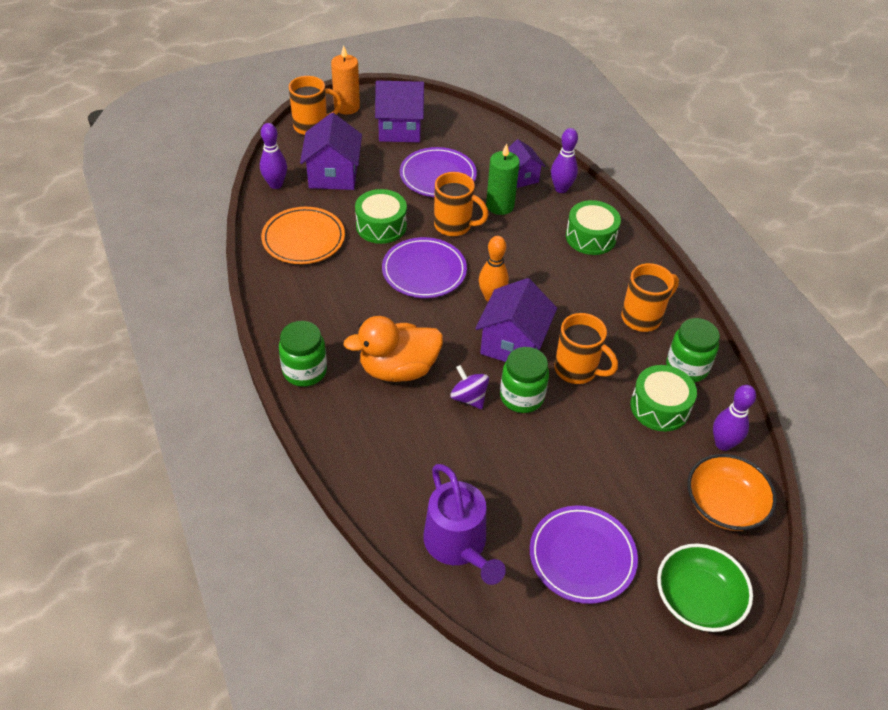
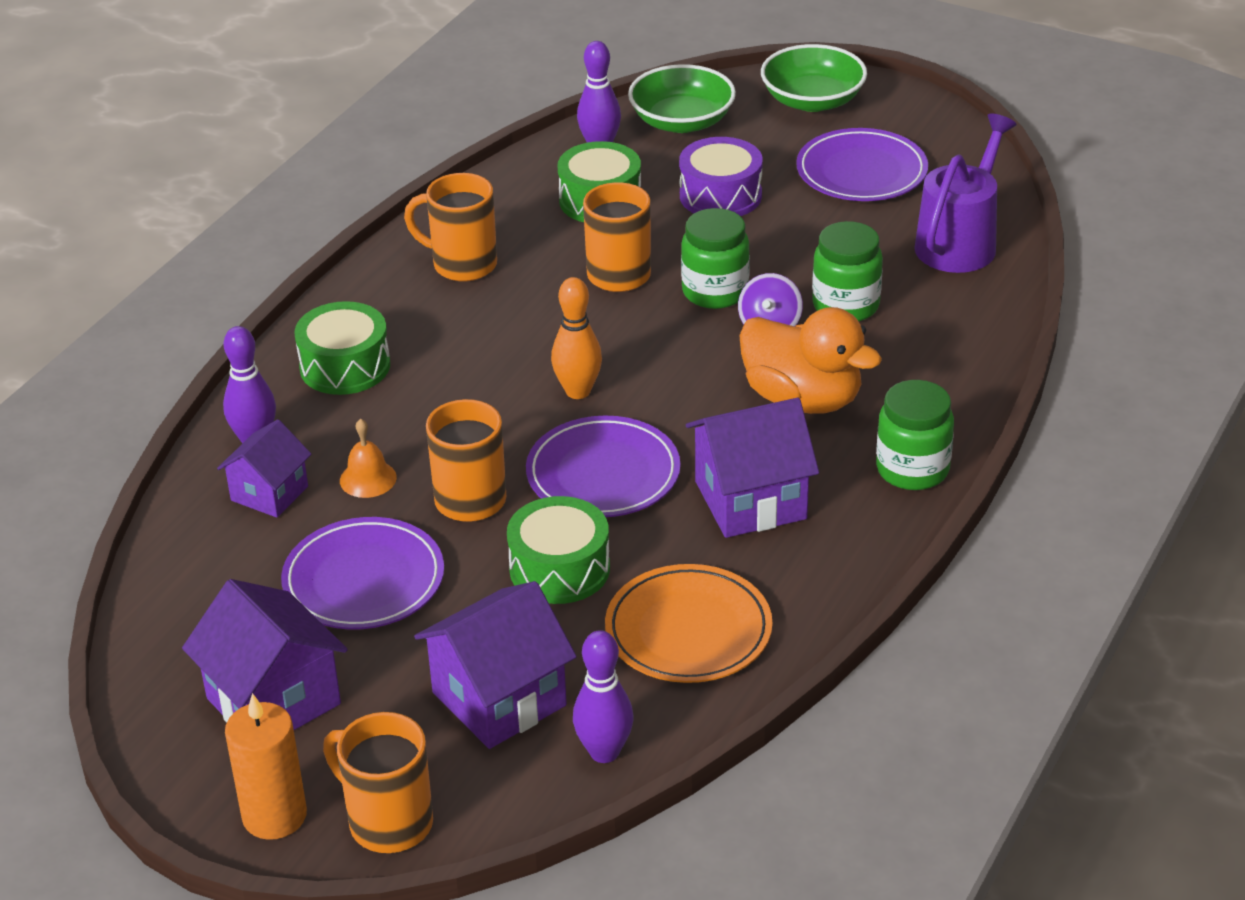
camera: 125 degrees left, 10 degrees down
purple house [475,278,557,362] -> purple house moved to [686,398,819,538]
green candle [486,143,520,215] -> orange bell [340,419,397,498]
green jar [666,318,720,382] -> green jar moved to [812,221,883,321]
orange bowl [687,454,777,531] -> green bowl [628,64,736,133]
none -> purple drum [679,137,763,216]

